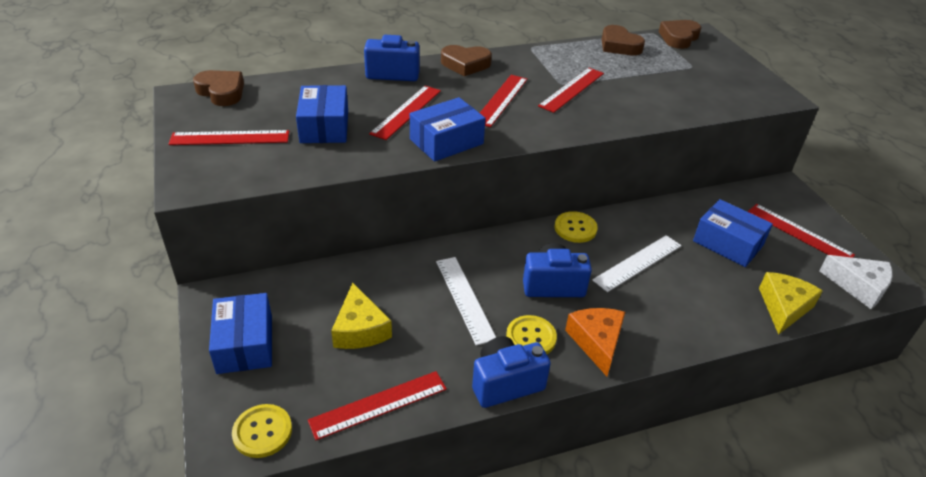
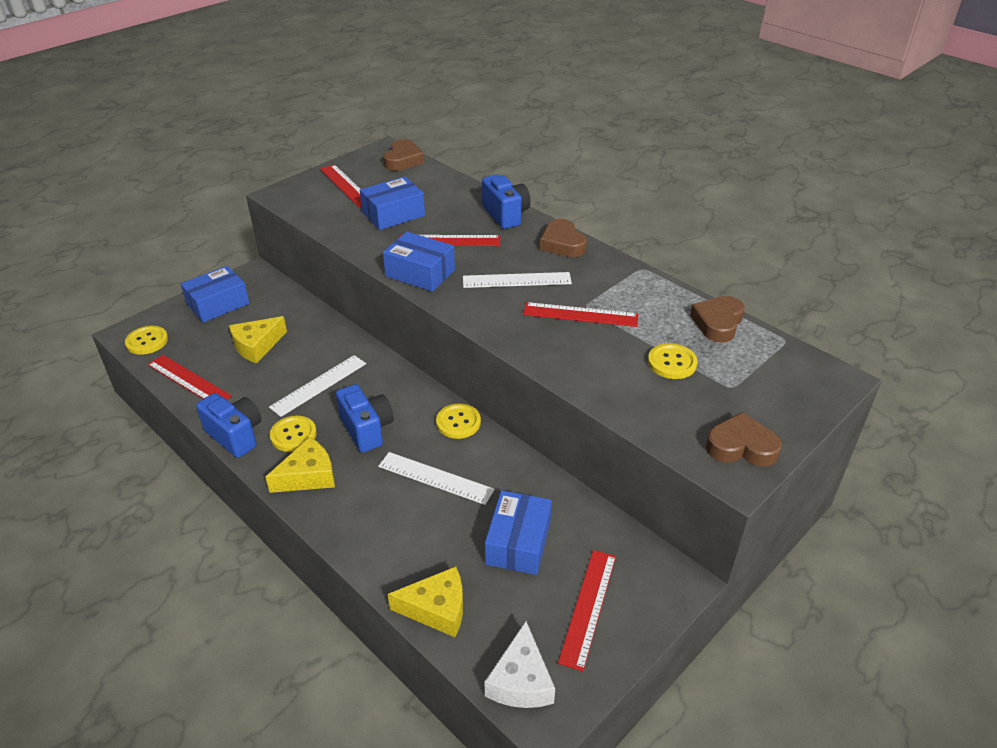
camera: 65 degrees right, 0 degrees up
red ruler [480,75,528,127] -> white ruler [463,272,572,288]
orange cheese [565,308,625,376] -> yellow cheese [266,437,335,493]
brown heart [659,20,702,49] -> brown heart moved to [706,412,782,467]
none -> yellow button [648,343,698,379]

